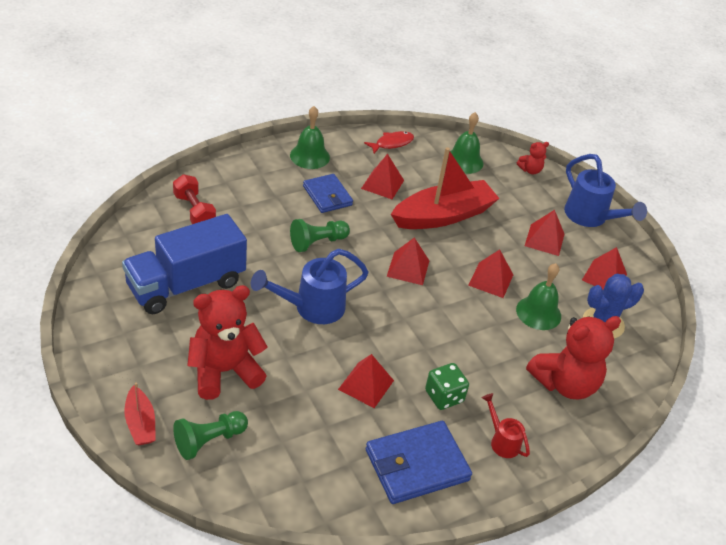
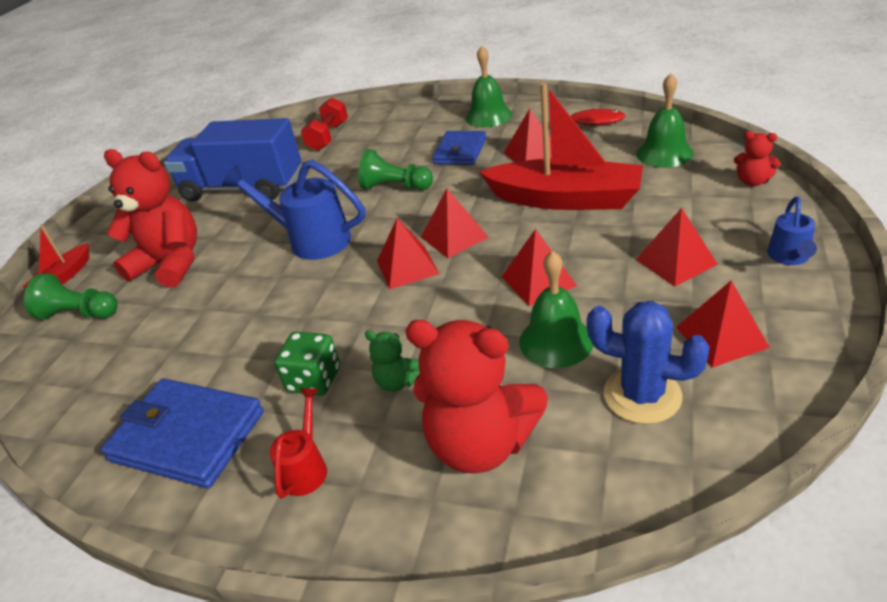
camera: 55 degrees right, 5 degrees down
red pyramid [338,354,394,408] -> red pyramid moved to [377,218,439,290]
blue watering can [564,154,647,227] -> blue watering can [767,197,817,265], size x0.54
none -> green teddy bear [365,330,420,392]

